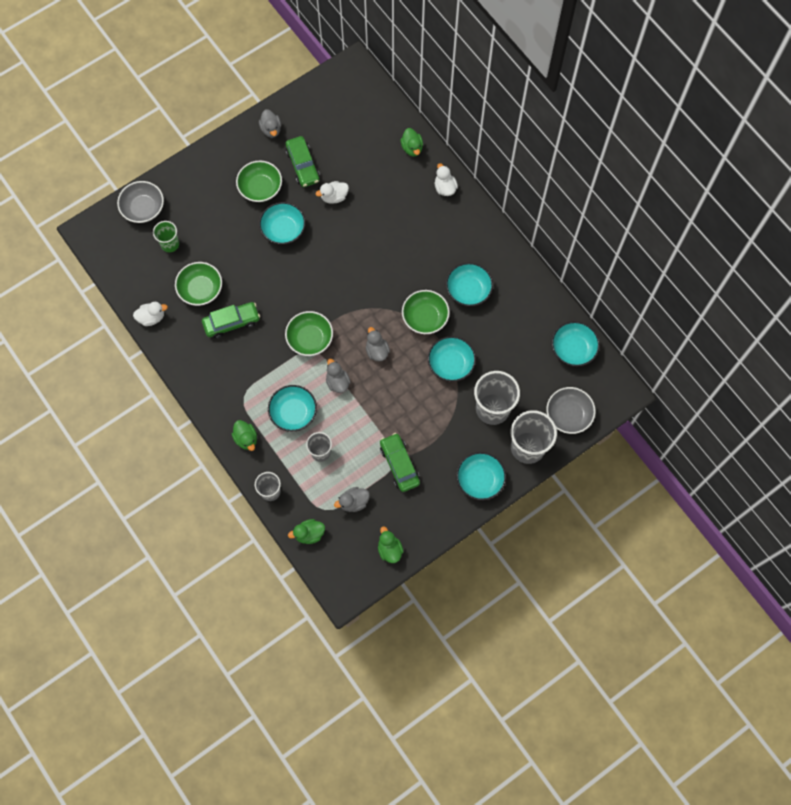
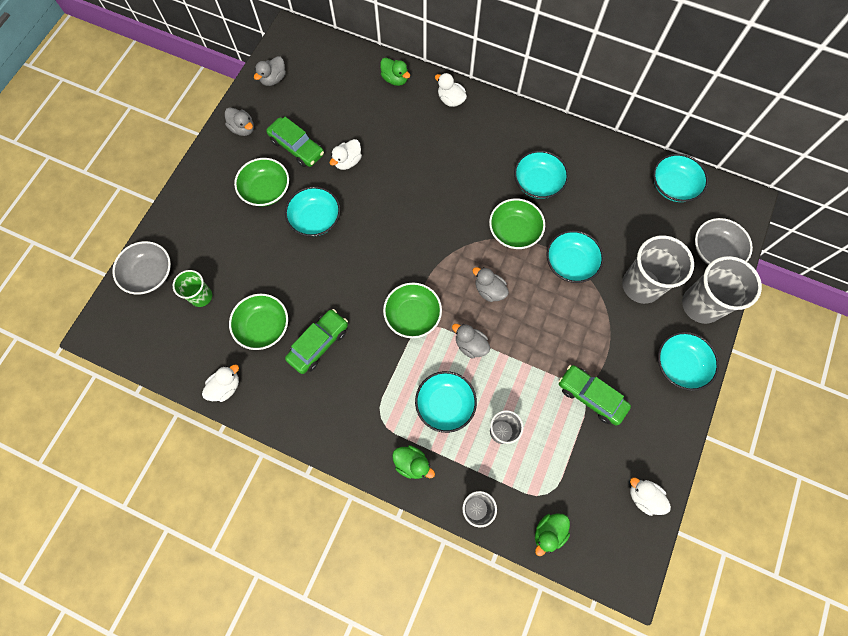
camera: 30 degrees left, 0 degrees up
grey duck [334,487,370,512] -> grey duck moved to [254,56,286,86]
green duck [378,526,403,563] -> white duck [630,478,671,516]

